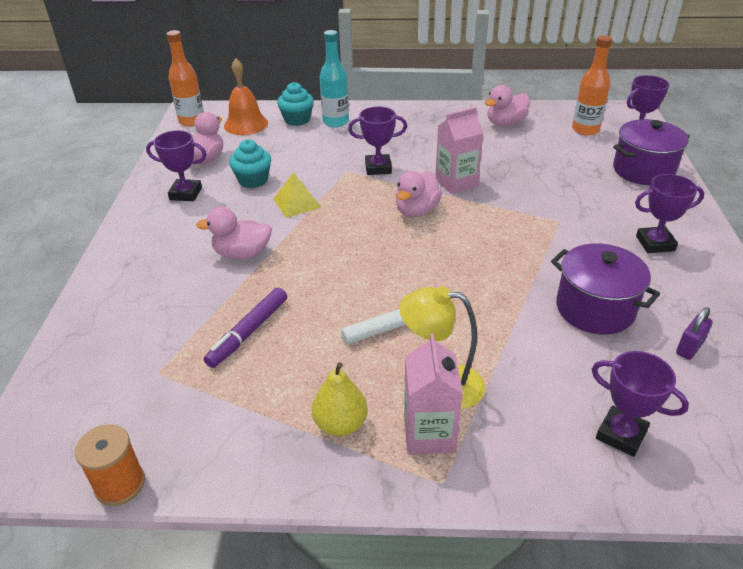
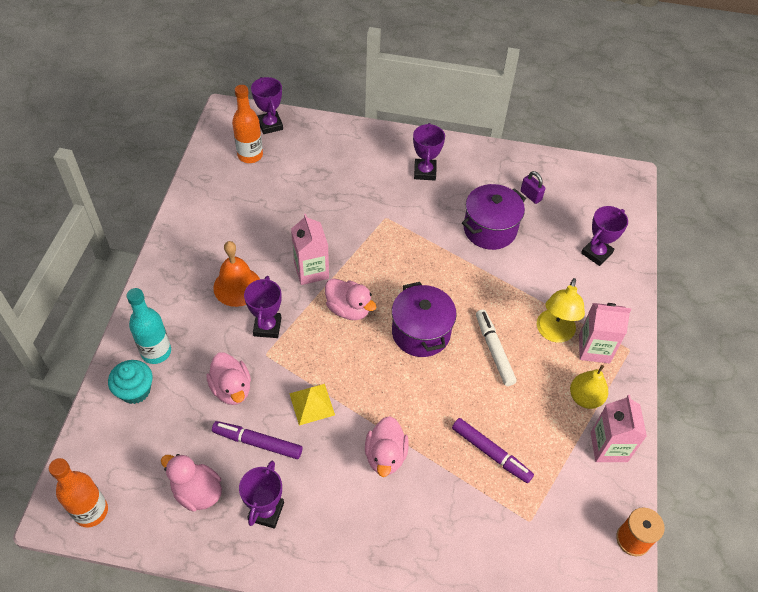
camera: 85 degrees left, 15 degrees up
orange bell [224,58,268,135] -> orange bell moved to [213,241,260,307]
turquoise cupcake [229,140,271,188] -> purple marker [212,421,302,459]
pink duck [484,85,529,126] -> pink duck moved to [206,352,251,405]
purple pot [613,119,690,185] -> purple pot moved to [392,282,457,357]
none -> pink carton [590,395,647,462]

